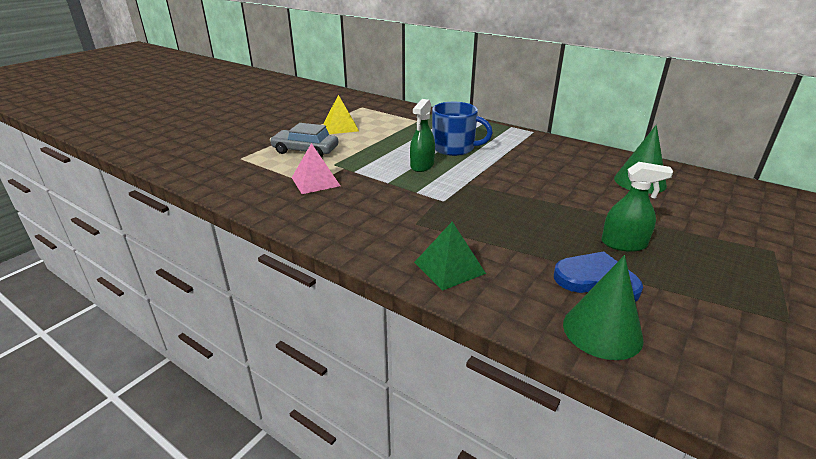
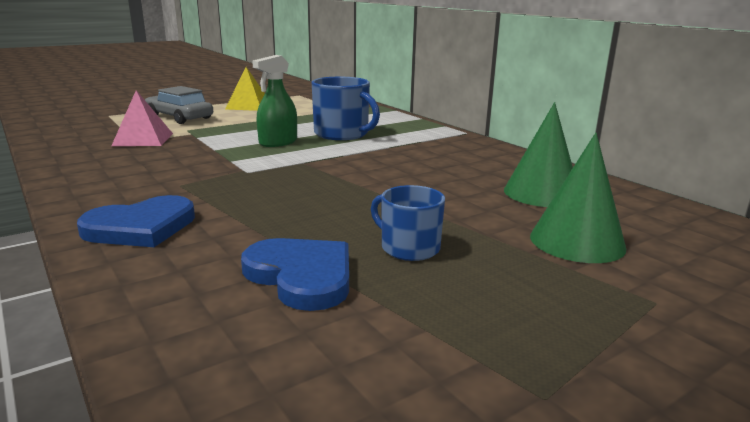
camera: 20 degrees right, 10 degrees down
green pyramid [414,222,486,291] -> blue heart [77,195,195,247]
green cone [563,255,644,360] -> green cone moved to [530,133,626,263]
green spray bottle [601,162,673,252] -> blue mug [371,185,445,261]

